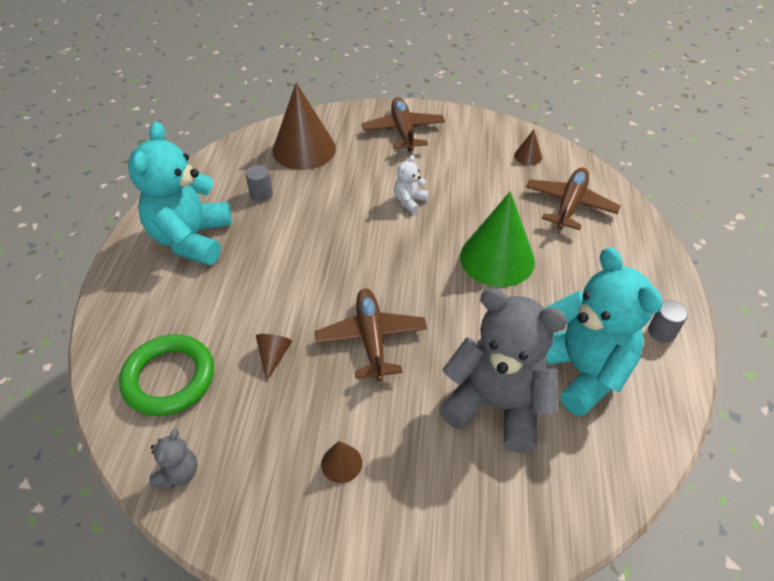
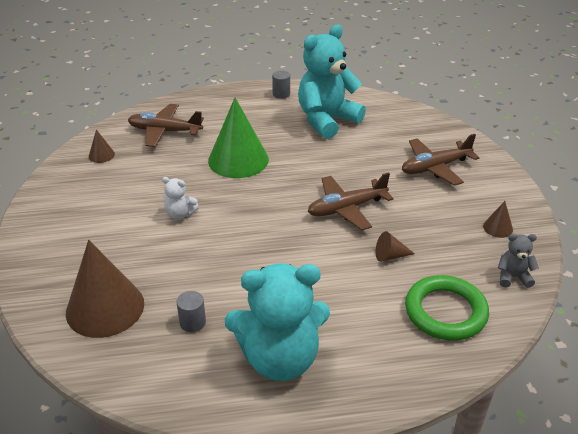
camera: 105 degrees left, 10 degrees down
brown cone [321,441,362,483] -> brown cone moved to [483,201,513,238]
brown plane [362,97,445,152] -> brown plane moved to [402,134,480,186]
grey teddy bear [439,288,568,453] -> none

